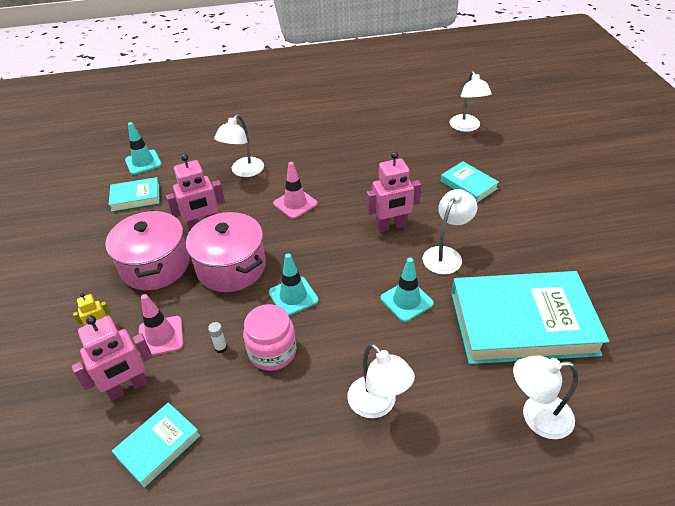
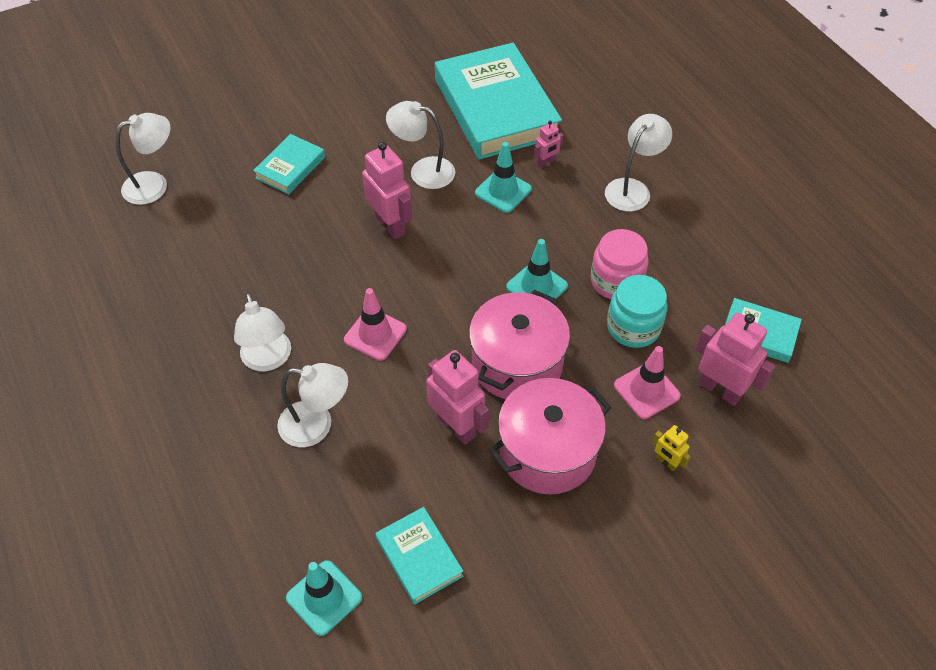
camera: 110 degrees left, 10 degrees up
white glue stick [208,322,227,353] -> turquoise jar [607,275,667,348]
white lamp [513,355,578,439] -> white lamp moved to [234,292,291,372]
none -> pink robot [534,121,564,167]

